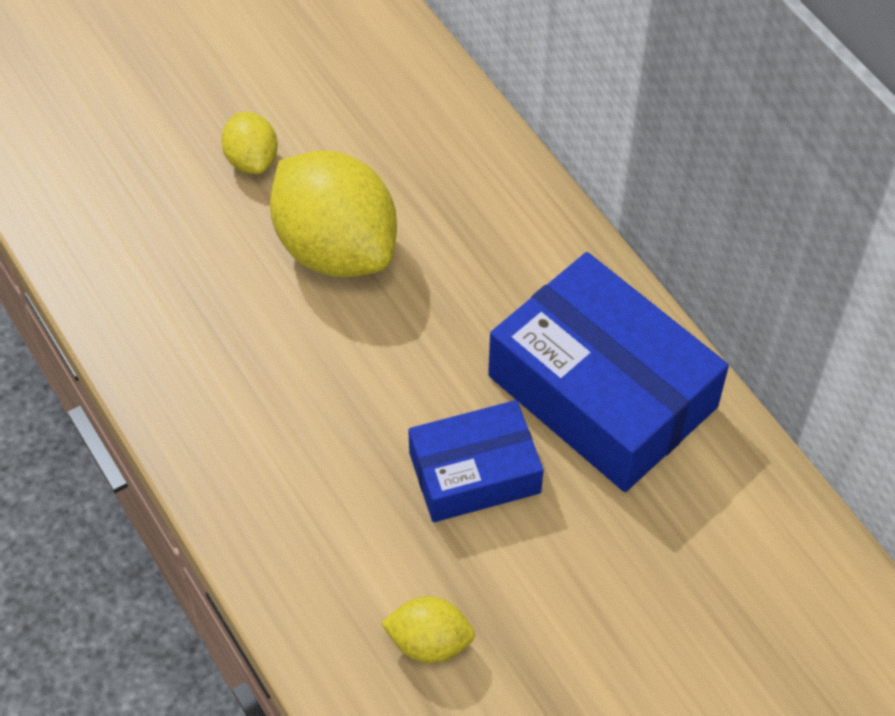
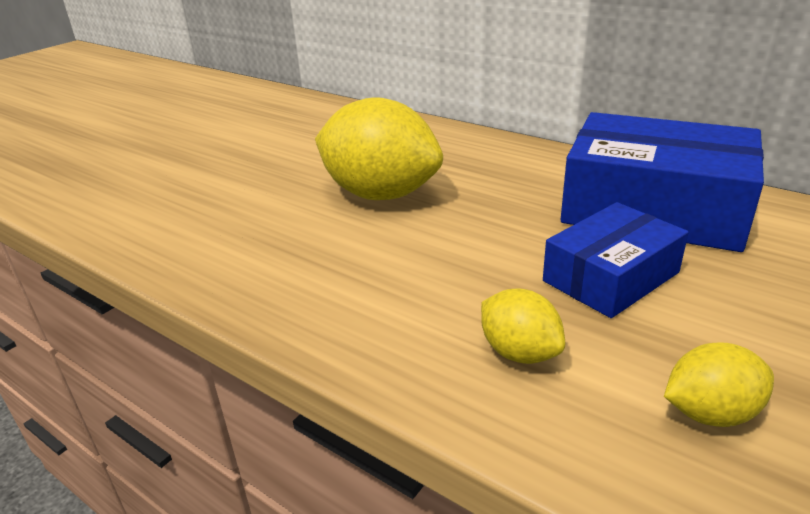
camera: 20 degrees left, 25 degrees down
yellow lemon [221,112,278,174] -> yellow lemon moved to [481,289,565,364]

